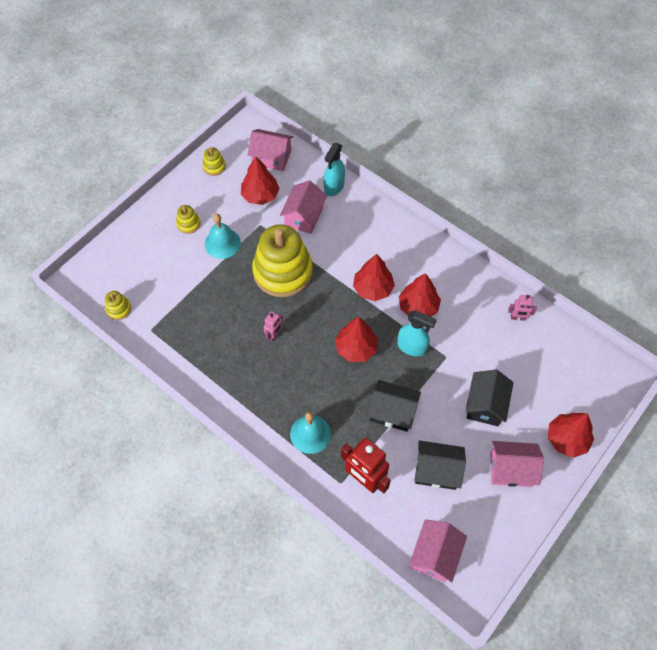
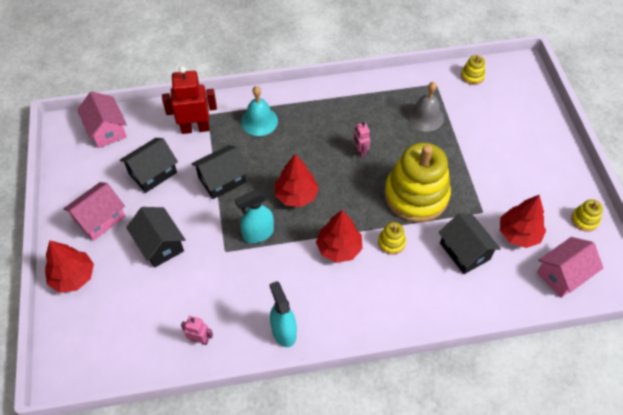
camera: 130 degrees right, 5 degrees down
yellow stacking toy [176,205,201,234] -> yellow stacking toy moved to [378,222,406,255]
turquoise bell [205,214,241,259] -> none
pink house [280,180,327,234] -> black house [438,213,501,274]
turquoise spray bottle [324,143,345,196] -> turquoise spray bottle moved to [269,281,297,347]
red tree [399,273,441,317] -> none
pink robot [508,295,537,321] -> pink robot turned 60 degrees clockwise [181,316,213,345]
none -> grey bell [407,82,444,132]

